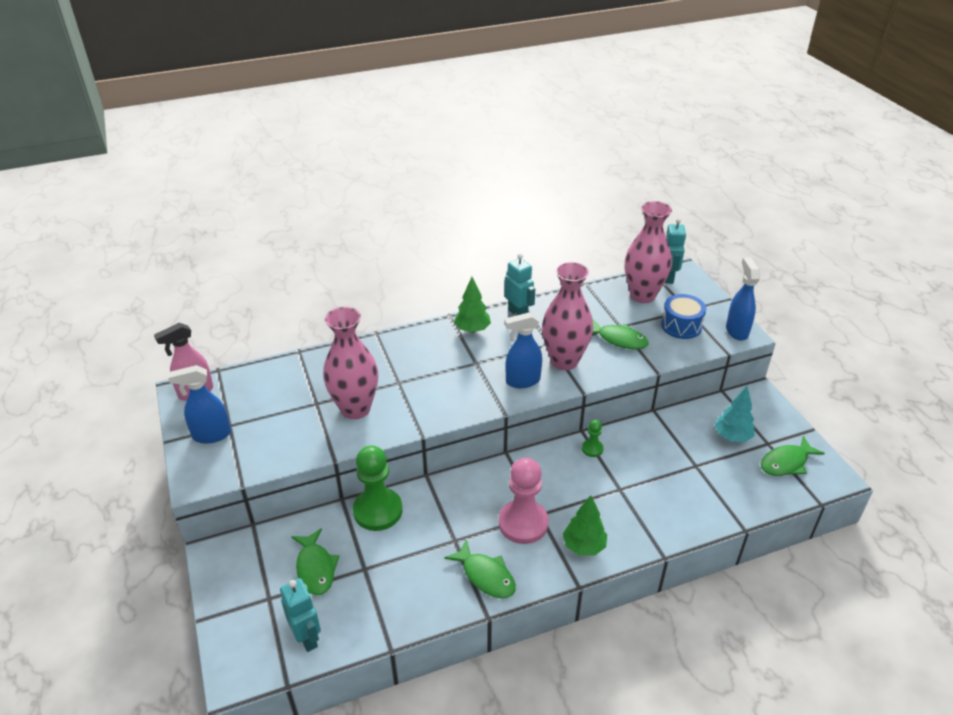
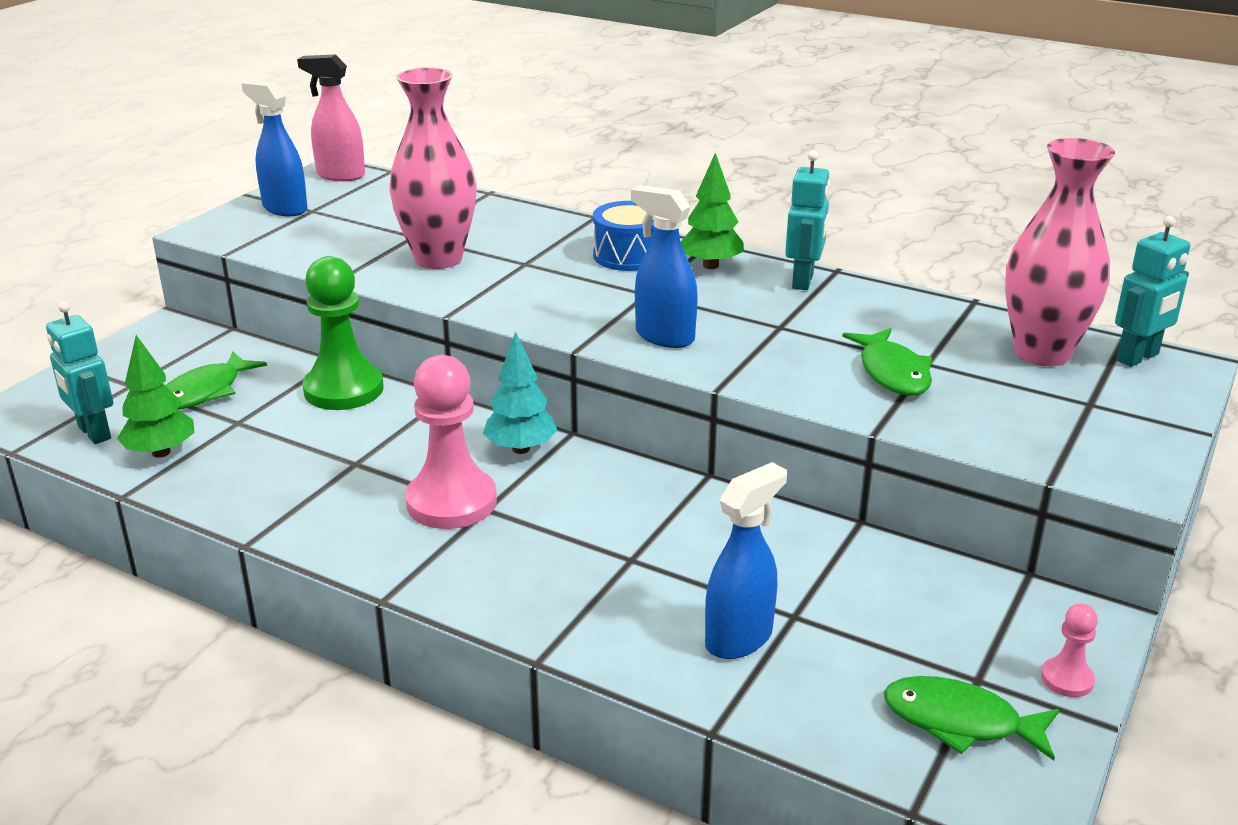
camera: 50 degrees right, 10 degrees down
turquoise robot [280,578,321,652] -> turquoise robot turned 120 degrees clockwise [46,301,113,444]
green fish [444,539,516,598] -> none
pink vase [542,262,593,370] -> none
green tree [563,495,607,556] -> green tree moved to [117,335,195,458]
green pawn [582,420,604,457] -> none
blue drum [661,294,706,339] -> blue drum moved to [593,201,656,271]
turquoise tree [715,386,755,442] -> turquoise tree moved to [483,332,557,454]
blue spray bottle [726,258,760,341] -> blue spray bottle moved to [705,462,787,659]
none -> pink pawn [1041,604,1098,697]

